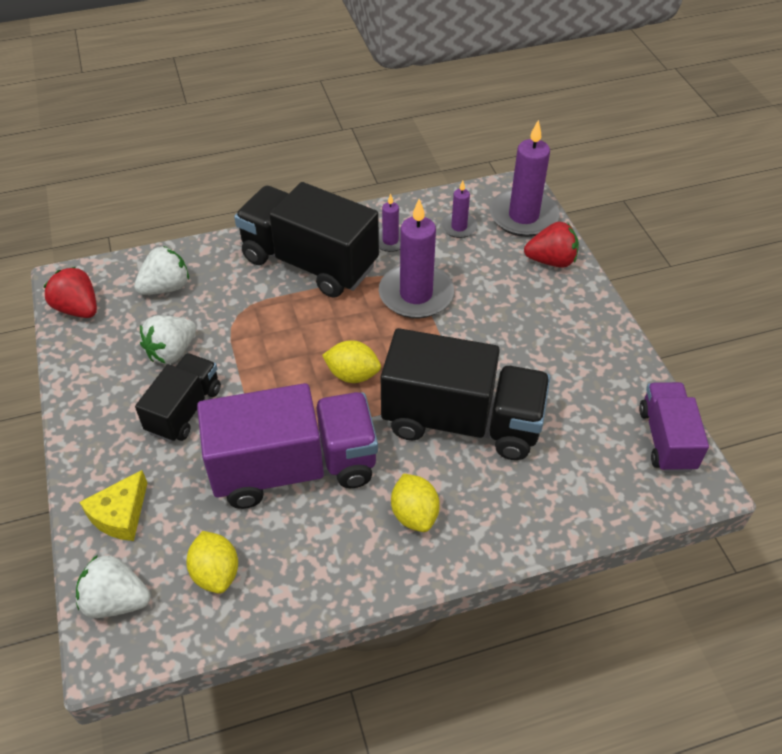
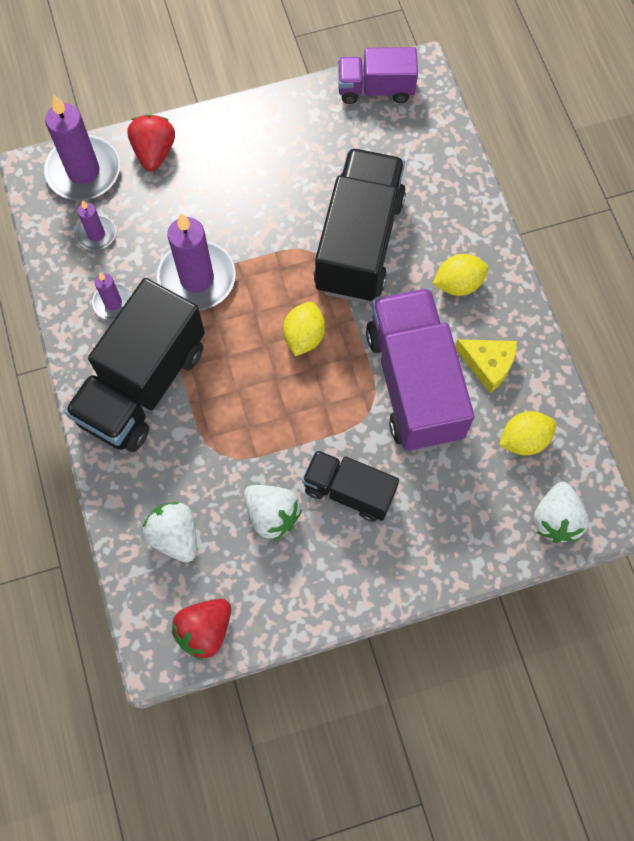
camera: 90 degrees left, 20 degrees up
yellow cheese [79,470,147,541] -> yellow cheese moved to [455,339,517,393]

